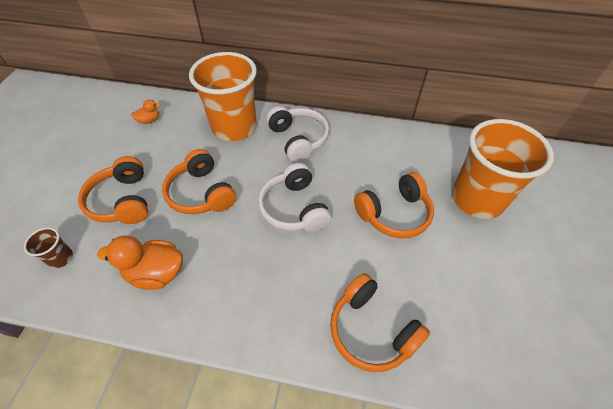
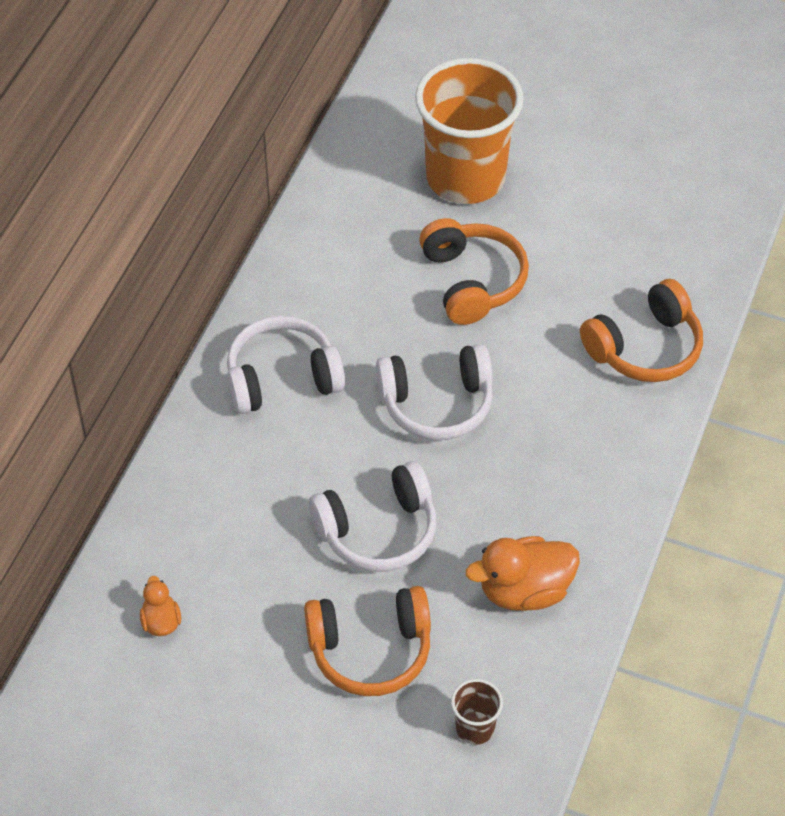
camera: 80 degrees left, 0 degrees up
orange duck [97,235,183,290] -> orange duck turned 60 degrees clockwise [466,536,580,611]
orange headphones [162,149,236,214] -> white headphones [309,461,436,572]
orange cup [189,52,257,141] -> none

